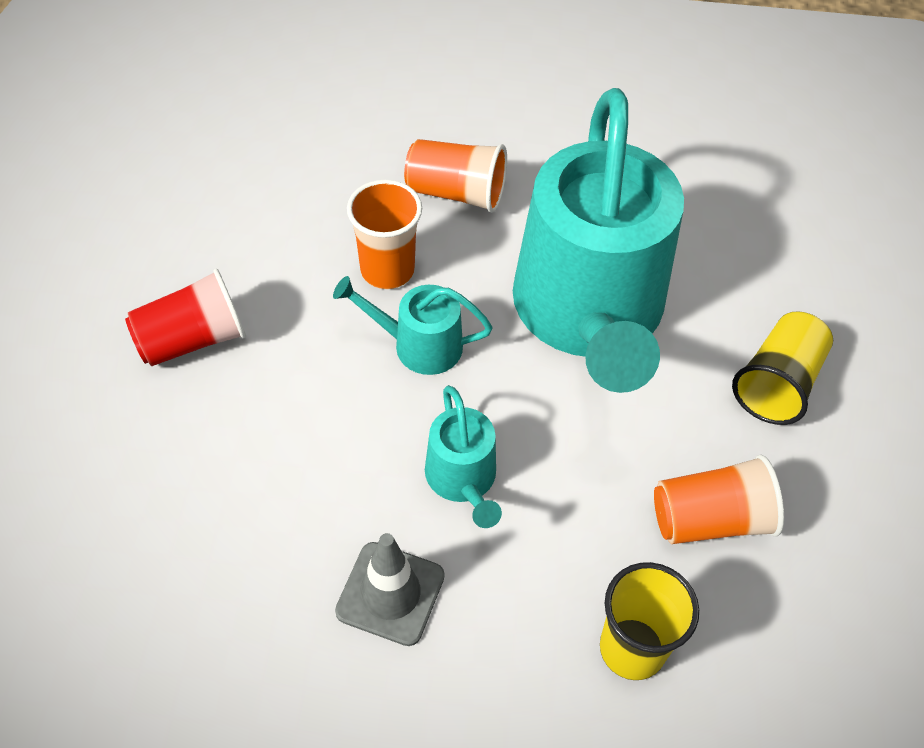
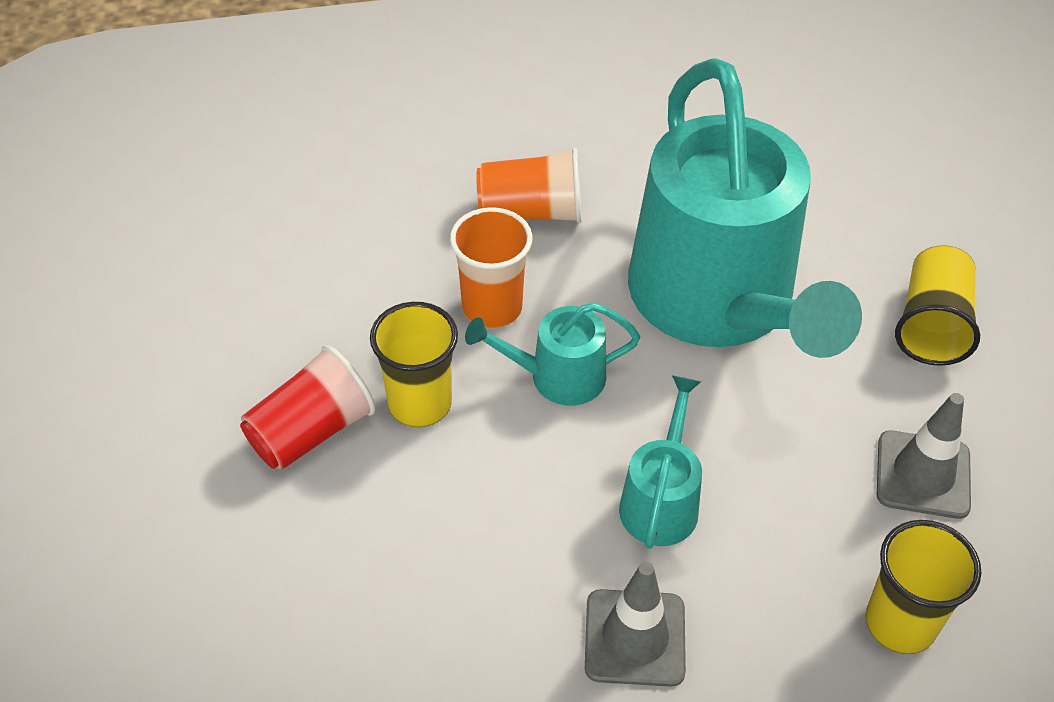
camera: 15 degrees left, 5 degrees down
turquoise watering can [425,385,502,528] -> turquoise watering can turned 135 degrees counterclockwise [619,375,702,549]
orange cup [654,455,784,544] -> grey traffic cone [877,393,971,519]
none -> yellow cup [370,302,458,427]

